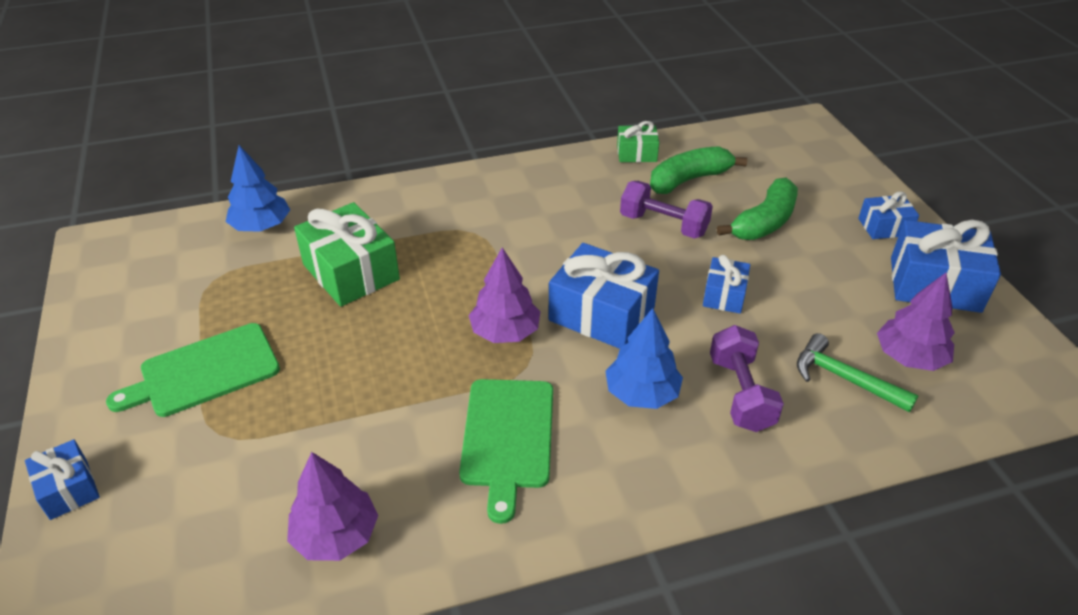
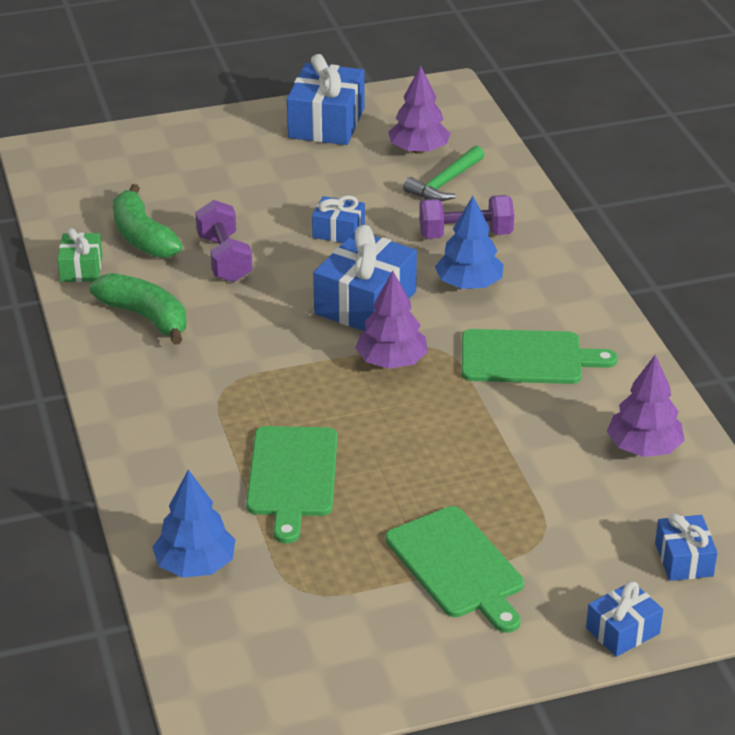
camera: 90 degrees left, 5 degrees down
green gift [294,202,400,307] -> green cutting board [246,426,337,543]
purple dumbbell [620,181,713,239] -> purple dumbbell turned 45 degrees counterclockwise [195,200,253,282]
green banana [717,177,798,240] -> green banana moved to [90,273,187,345]
blue gift [858,191,919,239] -> blue gift moved to [655,514,718,581]

